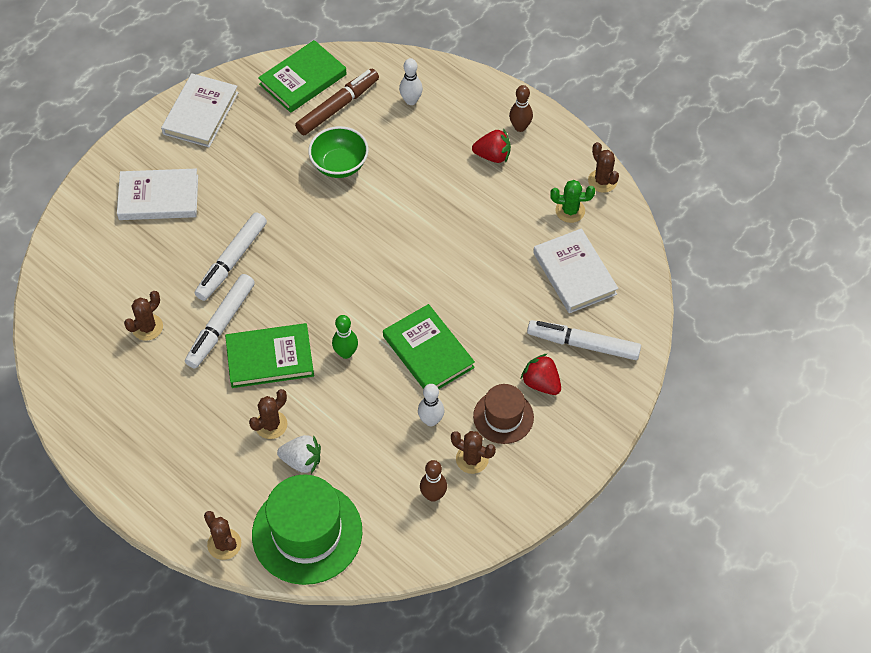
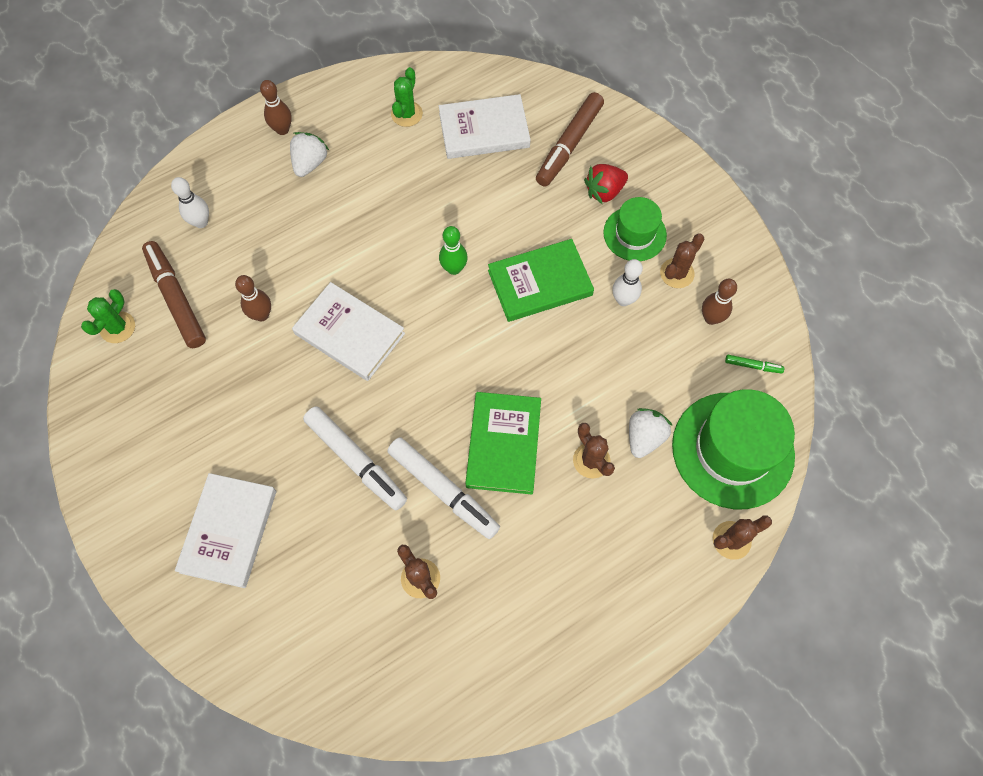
camera: 75 degrees left, 10 degrees up
white book [161,73,239,147] -> white book moved to [292,282,405,381]
green book [258,40,347,113] -> green cactus [81,289,135,343]
green bowl [308,126,369,178] -> brown bowling pin [235,275,271,321]
green bowling pin [332,315,358,359] -> green bowling pin moved to [439,226,468,275]
red strawberry [472,129,511,163] -> white strawberry [290,132,329,177]
brown hat [473,384,534,444] -> green hat [603,197,667,261]
white marker [527,320,641,360] -> brown marker [536,92,604,187]
brown cactus [588,142,619,193] -> none
none -> green marker [725,355,784,373]

